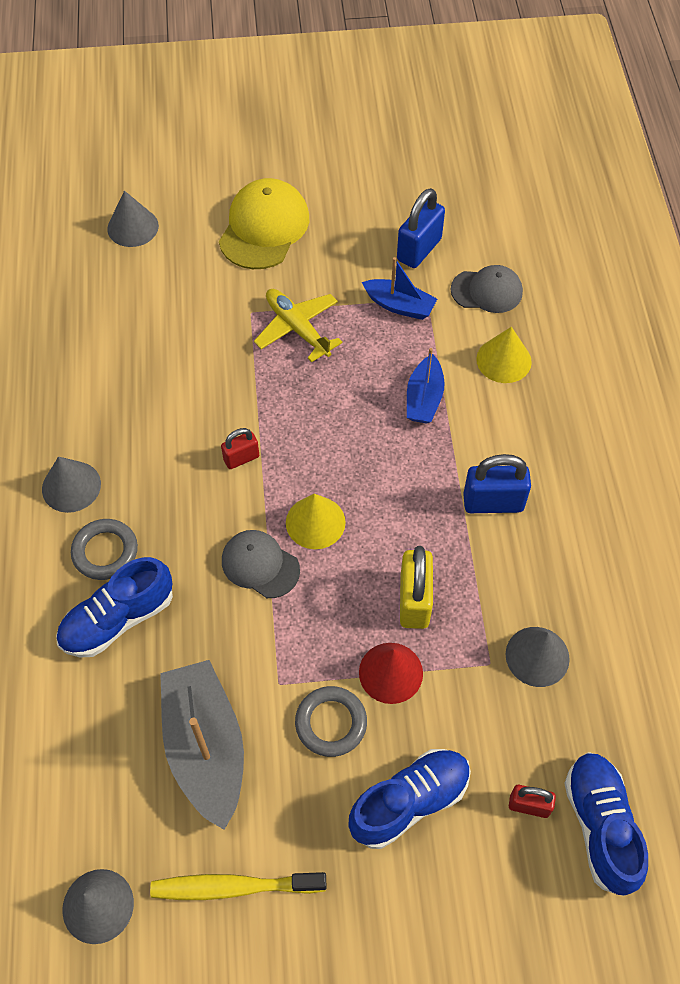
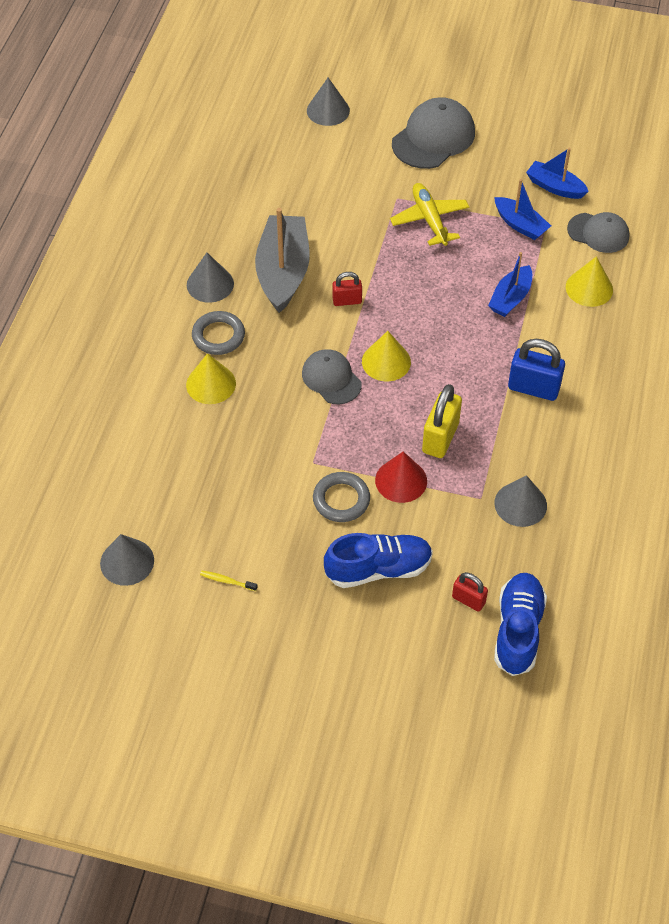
camera: 20 degrees right, 5 degrees down
blue shoe [56,557,173,657] -> yellow cone [186,353,236,404]
yellow toothbrush [150,872,327,900] -> yellow toothbrush [200,571,258,591], size x0.44
grey boat [160,660,244,830] -> grey boat moved to [255,208,310,313]
yellow cap [219,178,309,269] -> grey cap [392,97,475,169]
blue padlock [397,188,445,268] -> blue boat [526,148,589,199]

